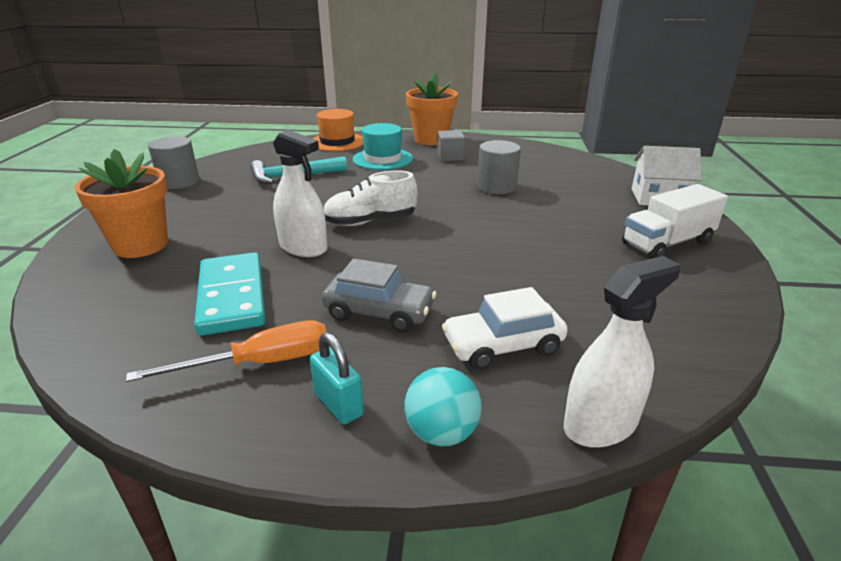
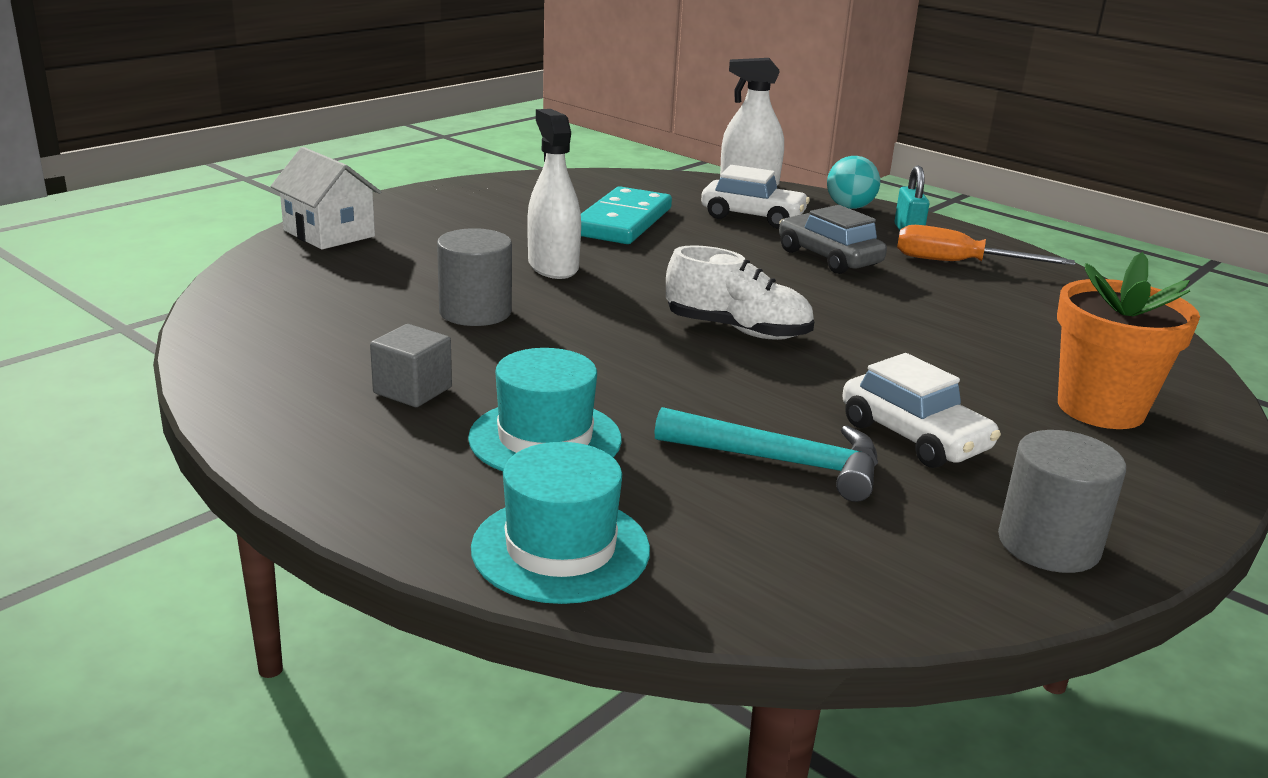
camera: 145 degrees left, 5 degrees down
turquoise domino [194,252,265,336] -> turquoise domino moved to [581,186,672,244]
white spray bottle [273,130,327,257] -> white spray bottle moved to [527,109,581,279]
orange hat [312,109,363,151] -> turquoise hat [471,442,650,604]
orange flower pot [406,72,458,145] -> none
white truck [622,184,728,259] -> none
none -> white car [842,353,1001,468]

